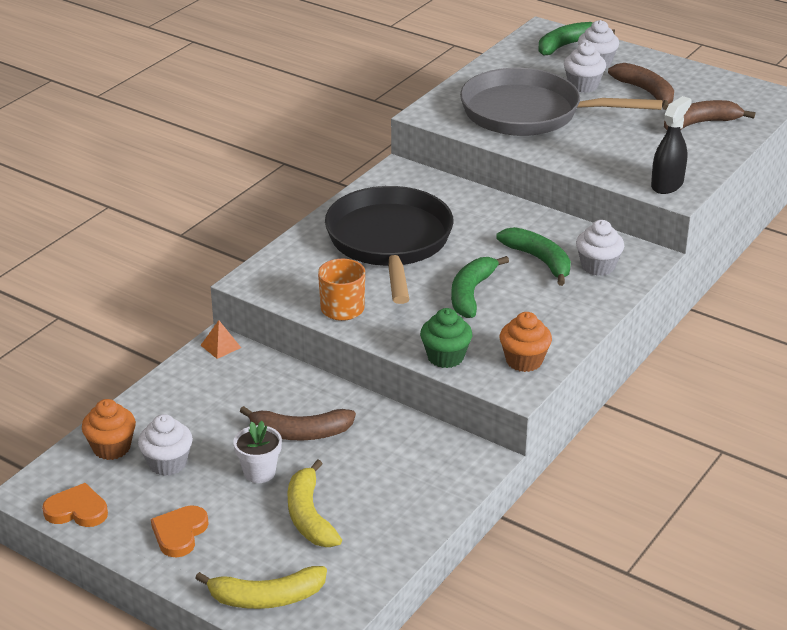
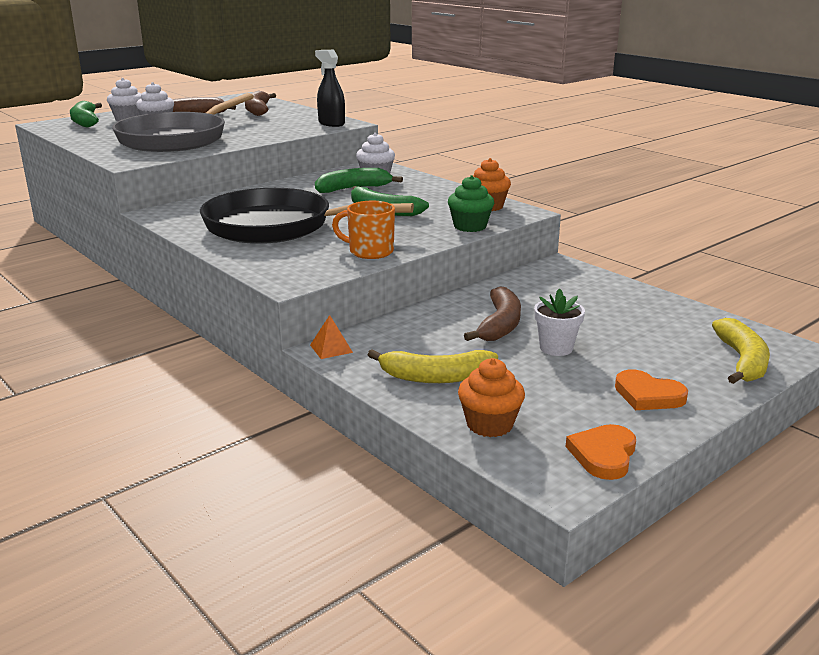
camera: 75 degrees left, 10 degrees down
white cupcake [138,414,193,476] -> none
yellow banana [287,459,342,547] -> yellow banana moved to [368,349,498,383]

